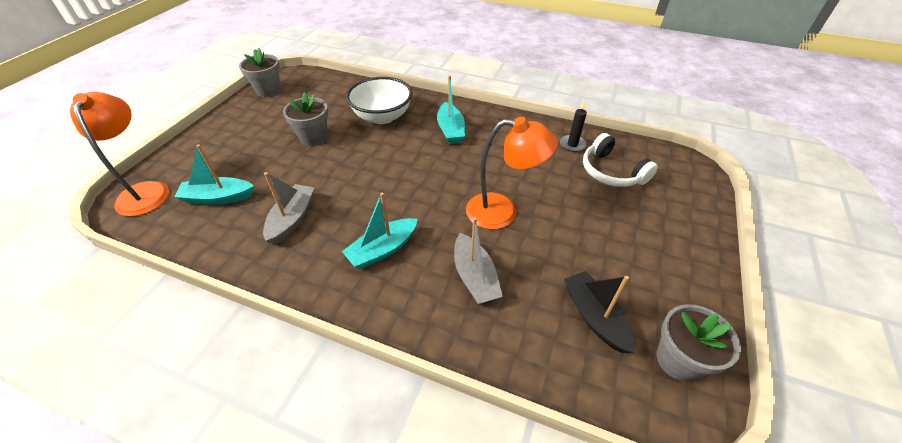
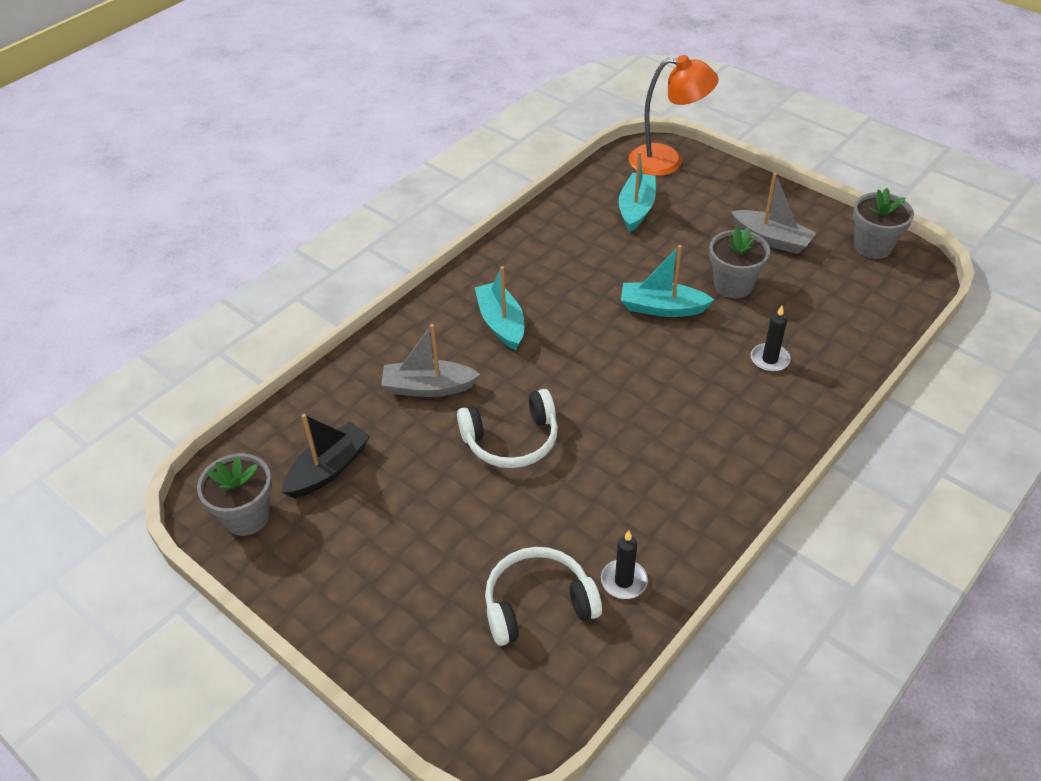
camera: 110 degrees right, 0 degrees up
grey boat [263,172,314,245] -> grey boat moved to [731,173,816,254]
white bowl [346,77,412,124] -> black candle [751,306,791,372]
turquoise boat [437,75,465,144] -> turquoise boat moved to [621,245,714,317]
orange lamp [466,117,558,229] -> white headphones [457,389,558,468]
black boat [564,271,634,353] -> black boat turned 45 degrees counterclockwise [282,414,370,498]

